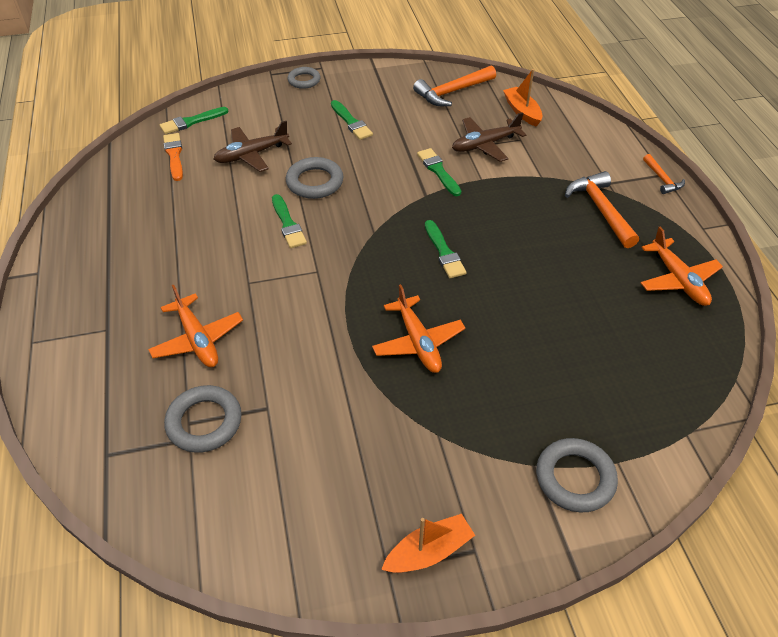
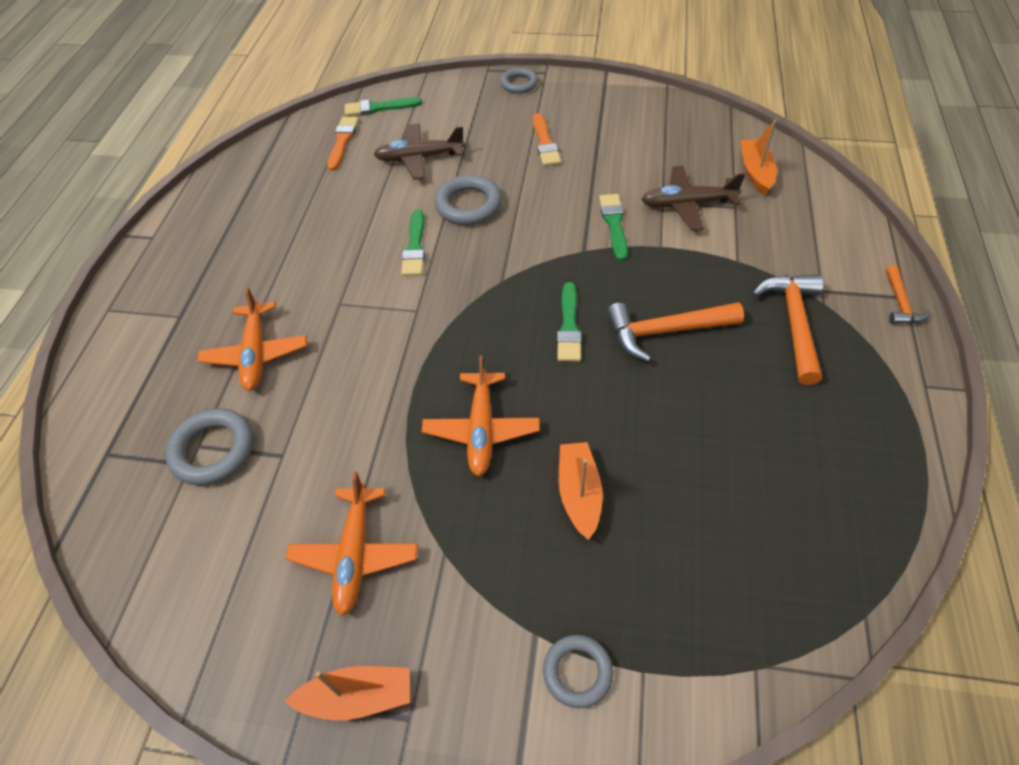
camera: 25 degrees right, 5 degrees up
green brush [331,100,373,140] -> orange brush [533,113,561,166]
orange hammer [413,65,496,106] -> orange hammer moved to [607,302,744,362]
grey ring [536,438,618,513] -> grey ring [543,635,613,709], size x0.66
orange plane [641,227,723,306] -> orange plane moved to [286,471,418,616]
none -> orange boat [559,442,603,540]

